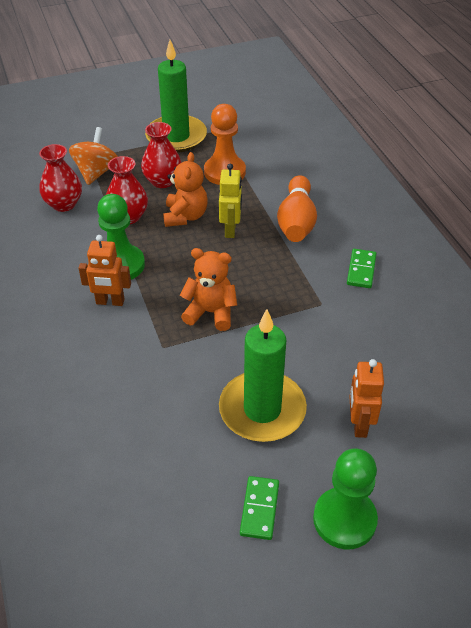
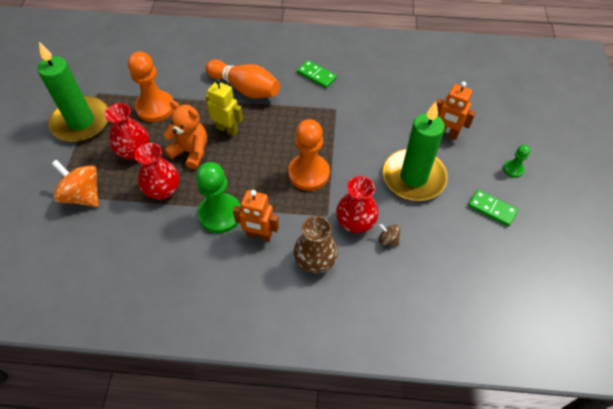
camera: 65 degrees left, 10 degrees up
red vase [39,144,82,212] -> red vase moved to [336,176,379,233]
orange robot [79,235,131,306] -> orange robot turned 75 degrees clockwise [233,190,279,241]
orange teddy bear [180,248,237,331] -> orange pawn [288,119,330,191]
green pawn [313,448,378,549] -> green pawn [503,145,530,178], size x0.48
none -> brown vase [294,216,338,273]
none -> brown spinning top [379,224,400,245]

